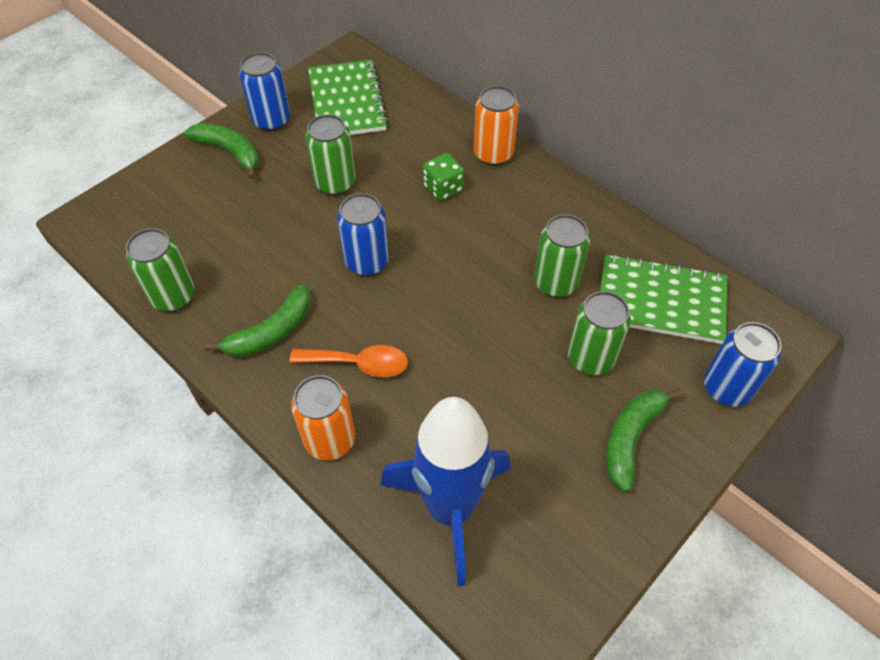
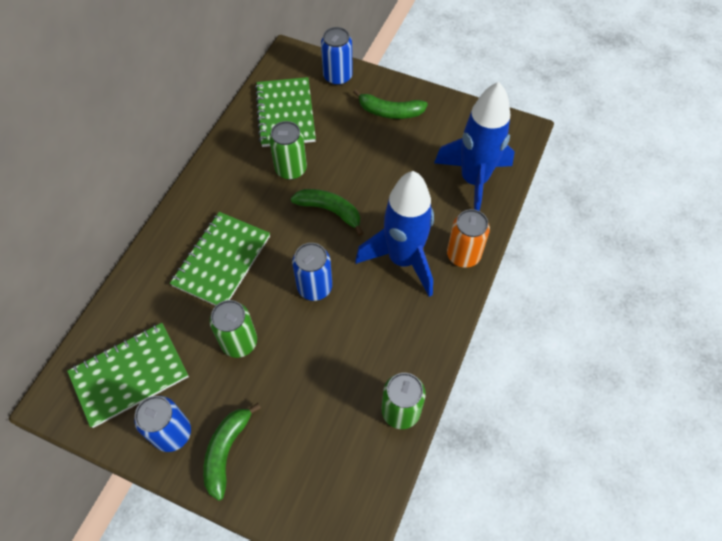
camera: 110 degrees left, 5 degrees up
green banana [205,284,311,357] -> green banana moved to [291,189,363,236]
orange spoon [289,345,408,377] -> blue rocket [355,171,434,297]
green dice [423,153,464,201] -> green notebook [170,212,270,306]
orange can [474,86,519,166] -> none
green can [568,291,631,375] -> none

